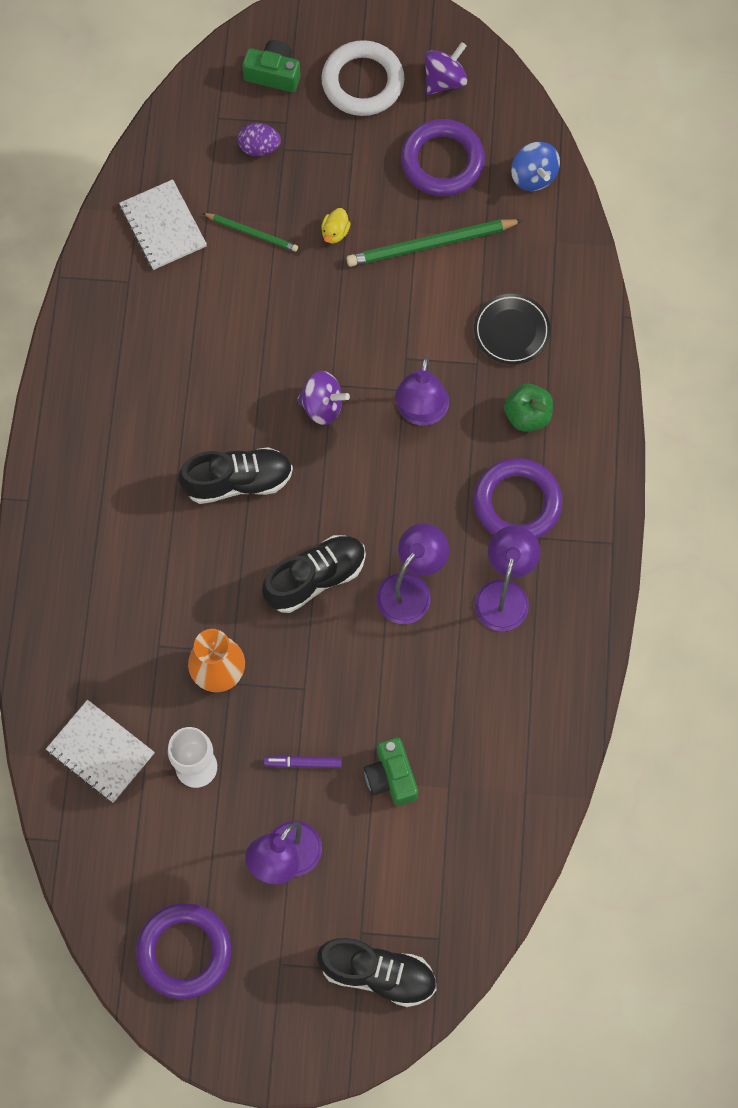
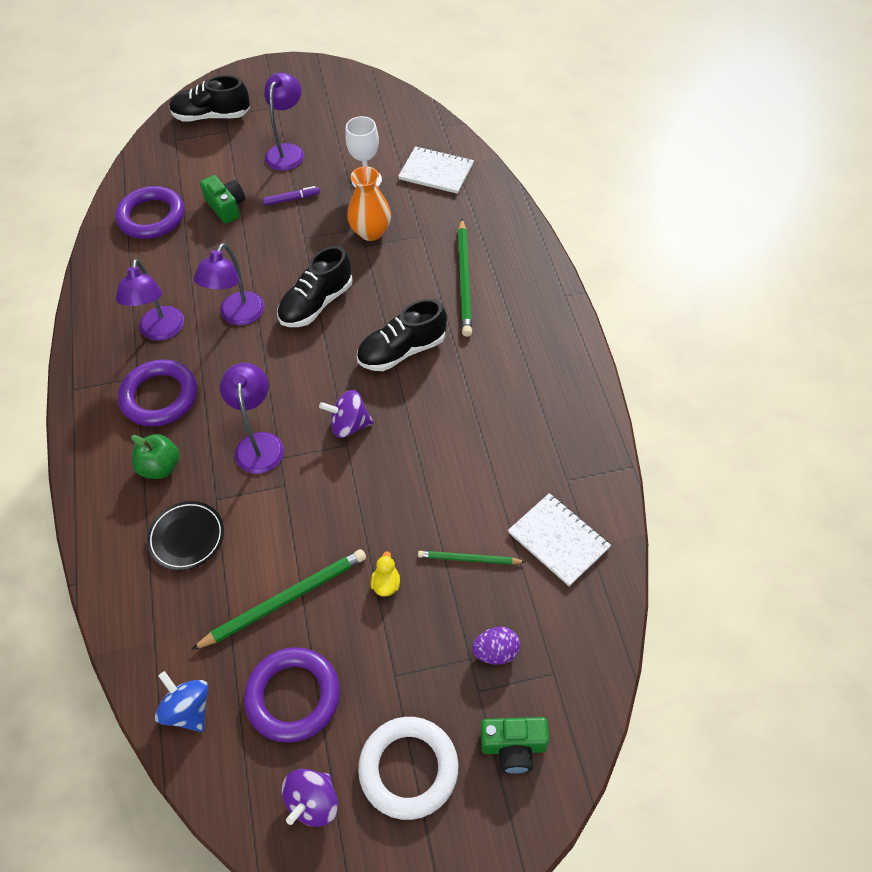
camera: 165 degrees right, 15 degrees down
purple ring [136,903,231,999] -> purple ring moved to [115,186,184,239]
none -> green pencil [458,218,472,337]

